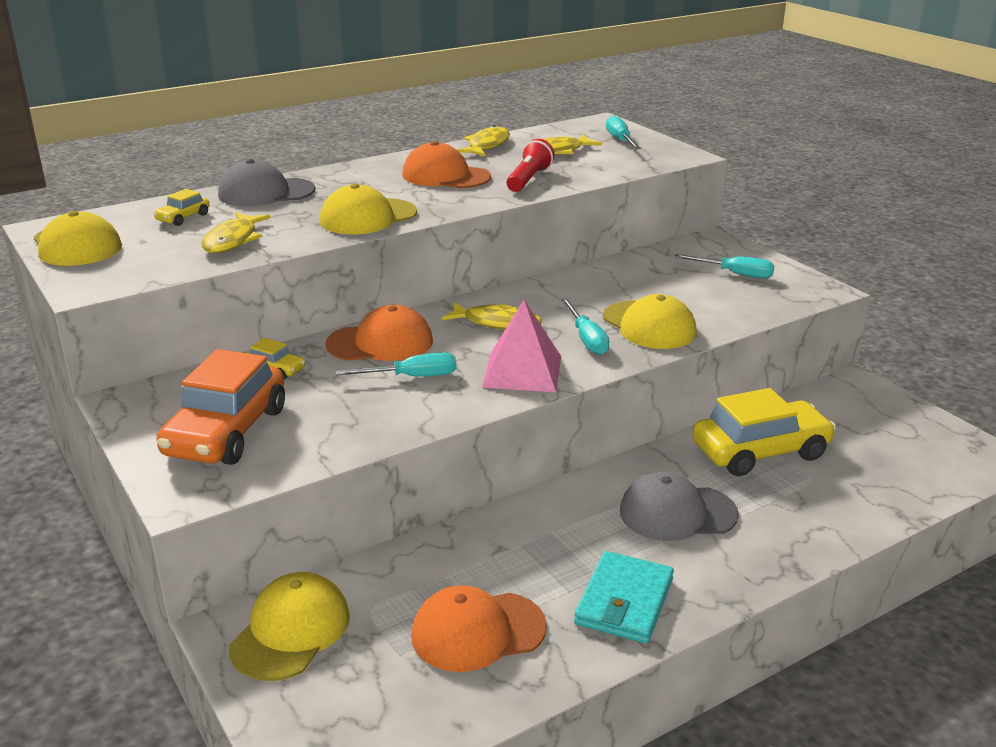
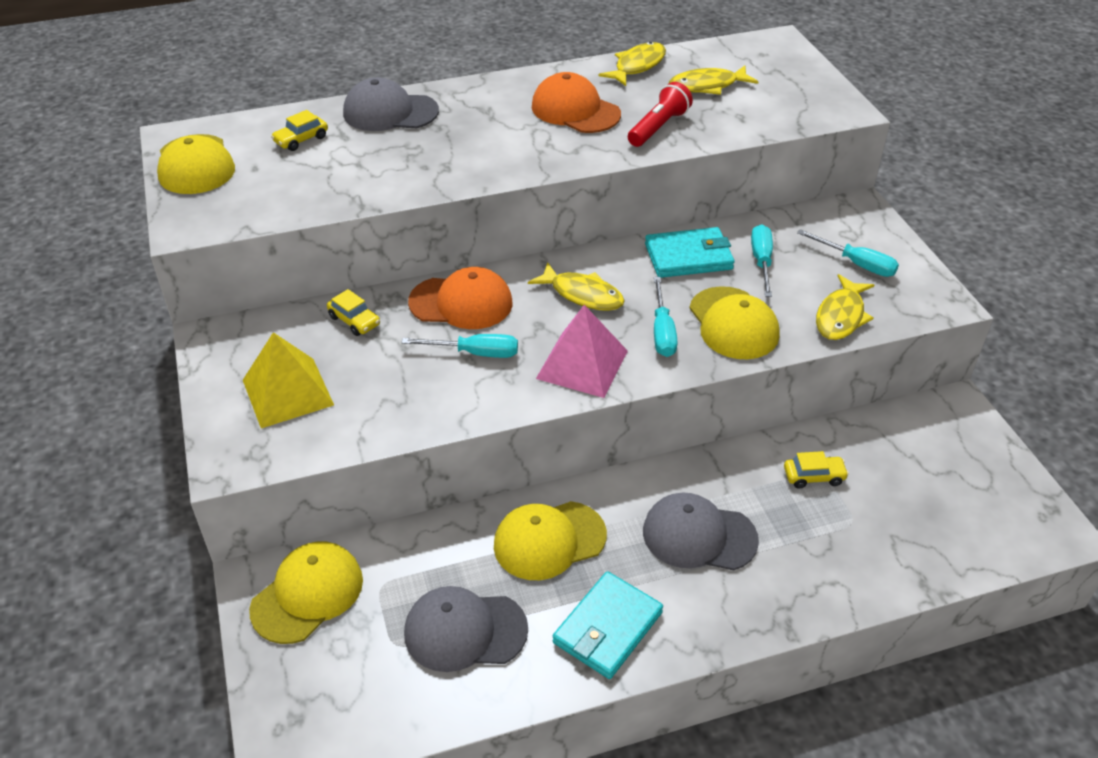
camera: 15 degrees right, 15 degrees up
orange car [156,349,285,465] -> yellow pyramid [243,332,334,428]
yellow fish [201,212,270,253] -> yellow fish moved to [816,274,874,340]
yellow cap [320,184,417,234] -> yellow cap moved to [494,501,607,580]
orange cap [411,585,547,672] -> grey cap [404,586,528,672]
turquoise screwdriver [606,115,641,149] -> turquoise screwdriver moved to [751,224,773,297]
yellow car [692,388,836,476] -> yellow car [784,451,849,488], size x0.44
none -> turquoise wallet [645,227,735,278]

